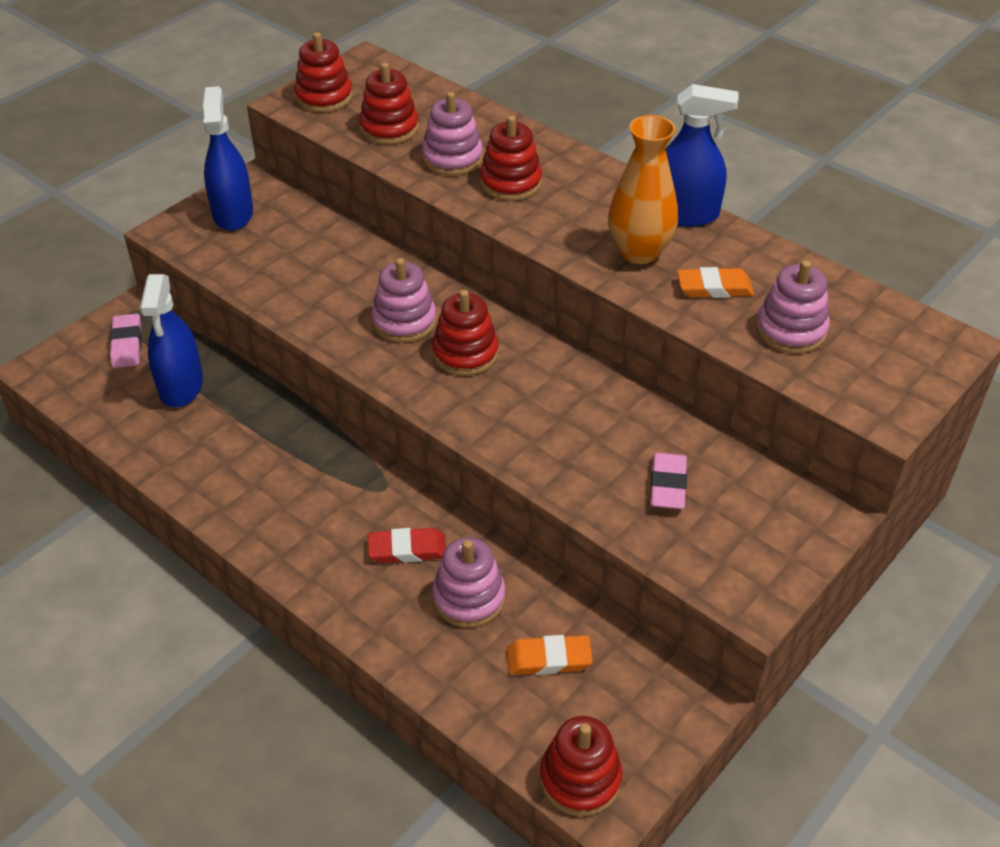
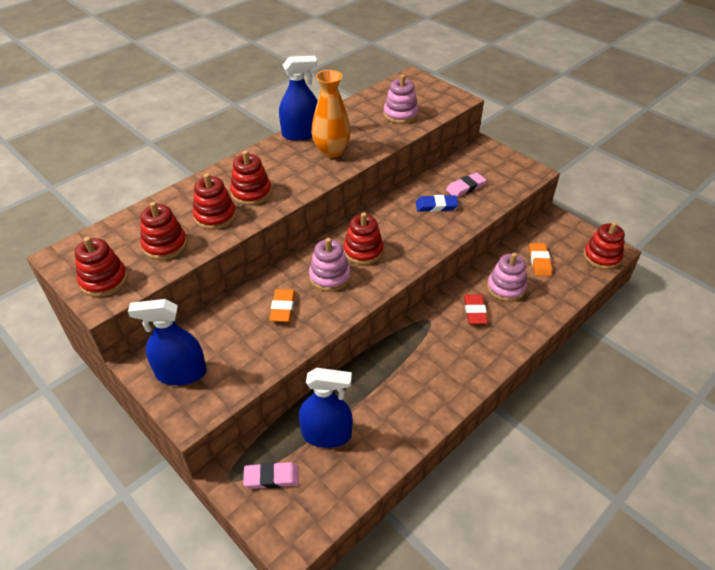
camera: 85 degrees left, 0 degrees up
pink stacking toy [422,92,483,176] -> red stacking toy [193,173,236,230]
pink eraser [650,453,687,509] -> pink eraser turned 45 degrees counterclockwise [446,172,486,197]
blue spray bottle [665,84,739,227] -> blue spray bottle turned 60 degrees clockwise [279,56,318,141]
orange eraser [677,267,754,298] -> orange eraser moved to [269,289,295,322]
none -> blue eraser [416,195,458,212]

